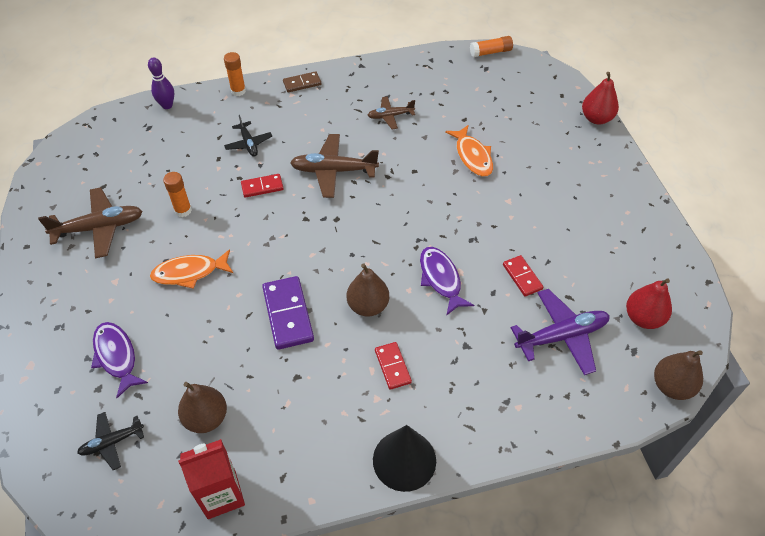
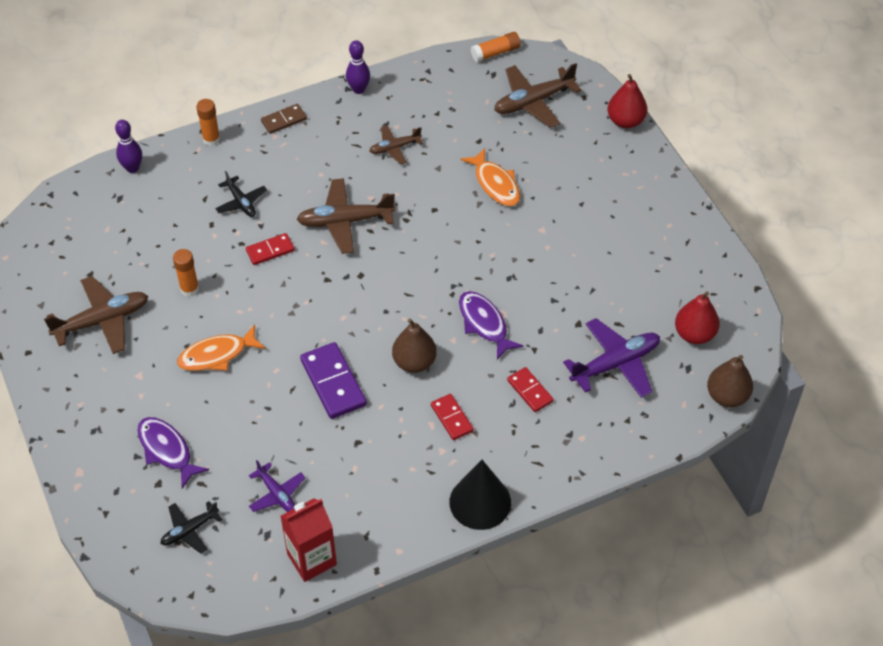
camera: 10 degrees left, 0 degrees up
brown pear [178,382,227,433] -> purple plane [249,460,306,512]
red domino [503,255,543,296] -> red domino moved to [507,367,554,412]
none -> purple bowling pin [346,40,370,94]
none -> brown plane [494,63,581,128]

